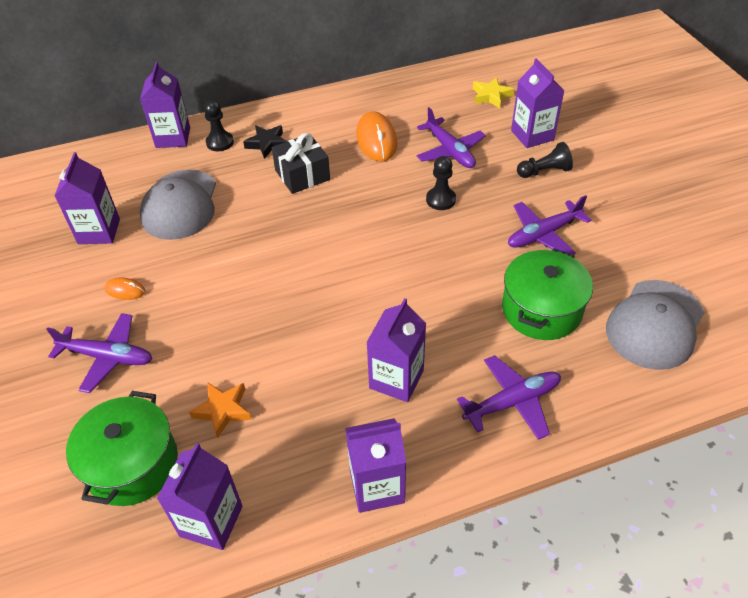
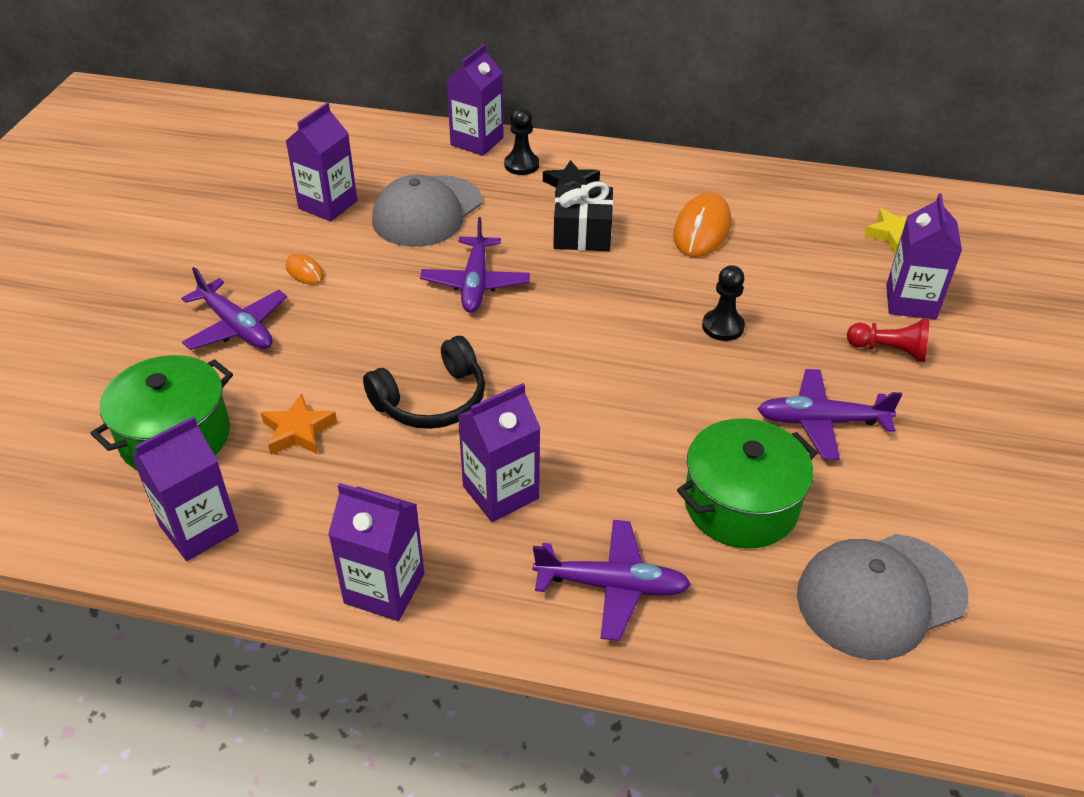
camera: 30 degrees right, 5 degrees down
purple plane [417,107,486,168] -> purple plane moved to [420,217,530,313]
black pawn [517,142,573,178] -> red pawn [847,318,930,362]
none -> black headphones [363,336,485,429]

